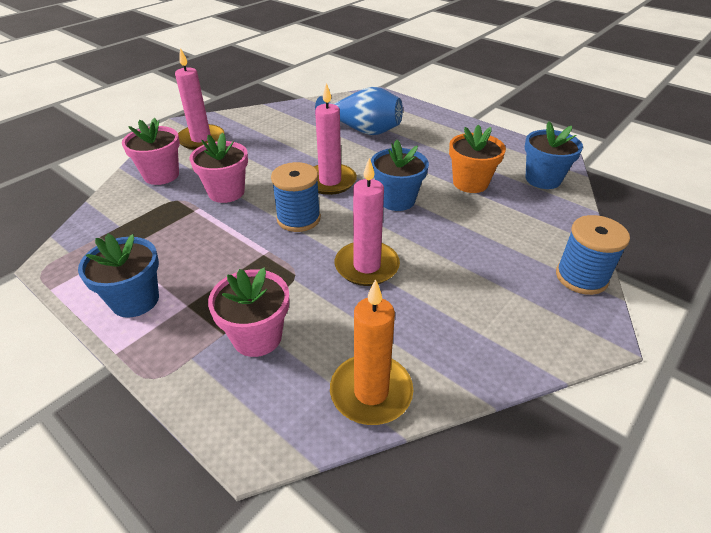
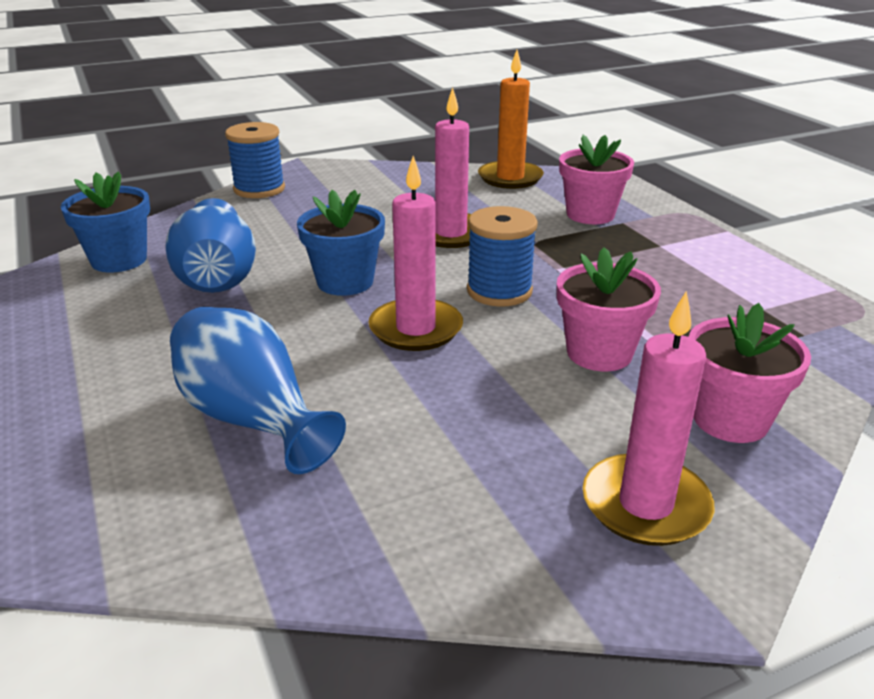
camera: 155 degrees left, 10 degrees down
blue flower pot [78,234,159,318] -> none
orange flower pot [449,124,506,193] -> blue vase [165,198,256,293]

